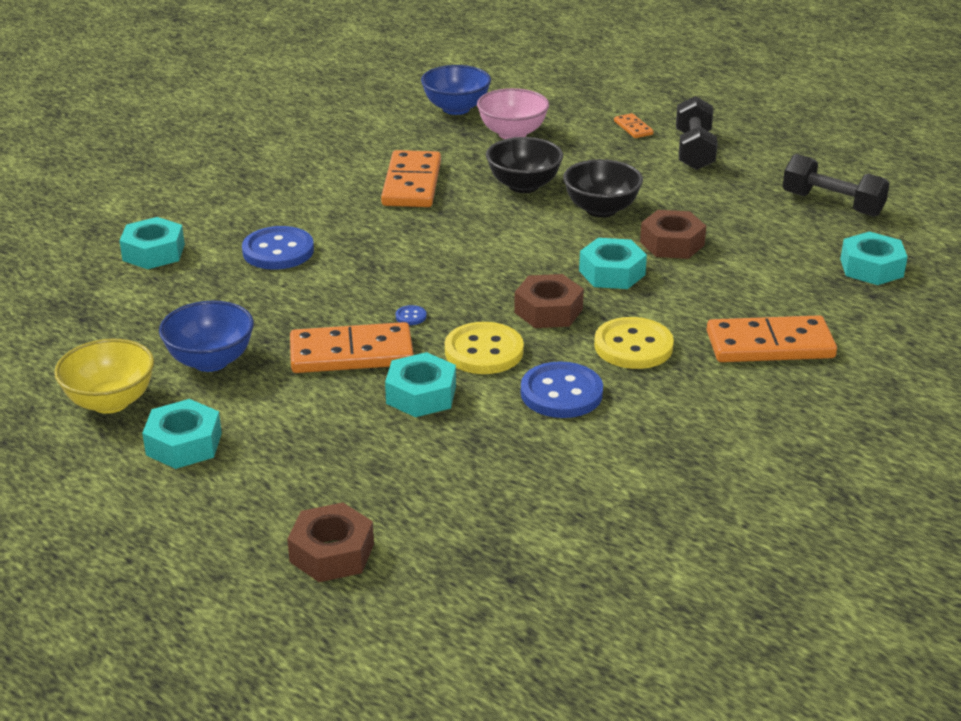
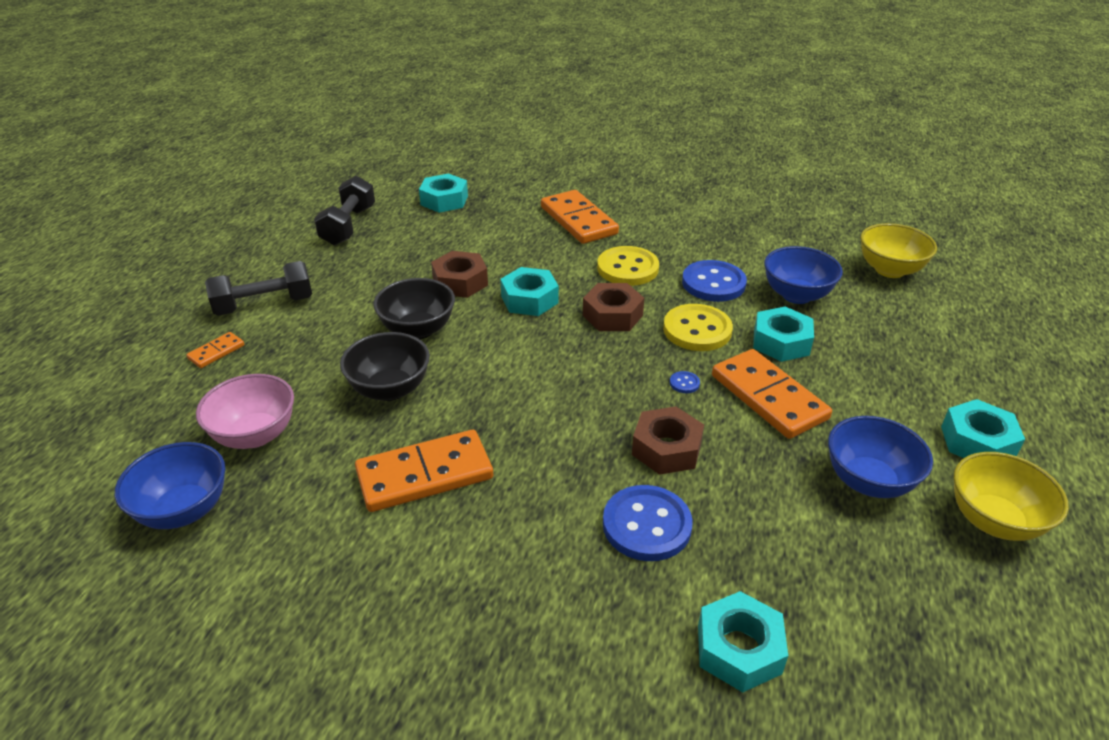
camera: 115 degrees left, 5 degrees up
brown nut [287,503,374,582] -> brown nut moved to [632,406,704,475]
none -> blue bowl [764,246,843,304]
none -> yellow bowl [860,223,937,278]

